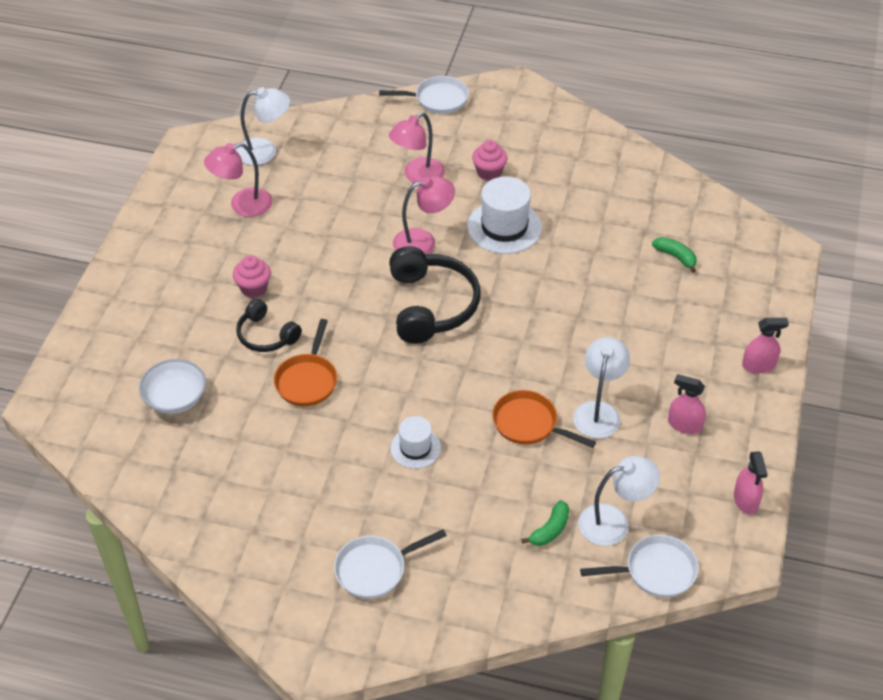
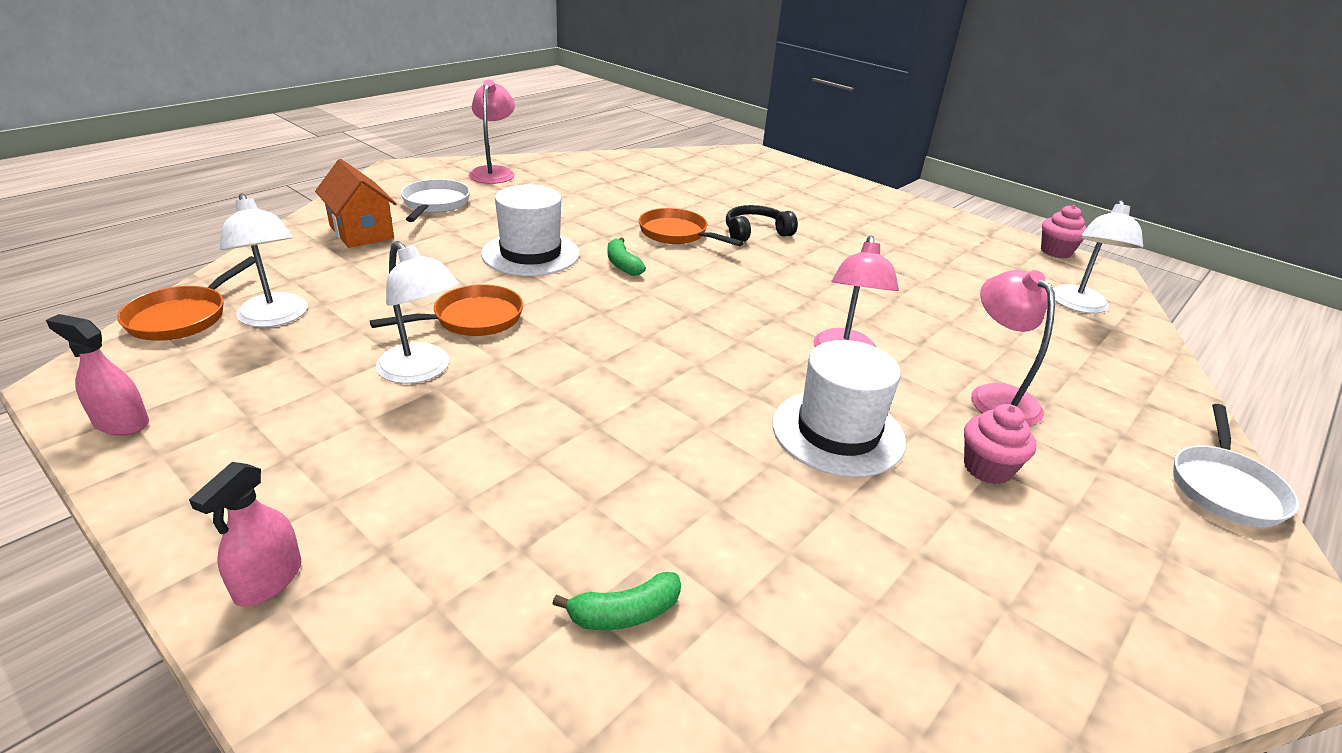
camera: 115 degrees right, 15 degrees down
white bowl [139,359,206,414] -> none
pink lamp [204,143,272,217] -> pink lamp moved to [469,80,515,184]
pink cupcake [233,255,271,298] -> pink cupcake moved to [1041,205,1086,258]
black headphones [389,246,480,344] -> none
white hat [390,416,441,469] -> white hat [481,184,580,276], size x1.69
green banana [521,500,569,546] -> green banana moved to [608,237,646,276]
white lamp [578,456,660,546] -> white lamp turned 45 degrees counterclockwise [220,193,308,327]
white pan [580,535,698,597] -> orange pan [117,256,256,340]
pink spray bottle [668,374,706,434] -> none
none -> orange house [315,159,397,248]

